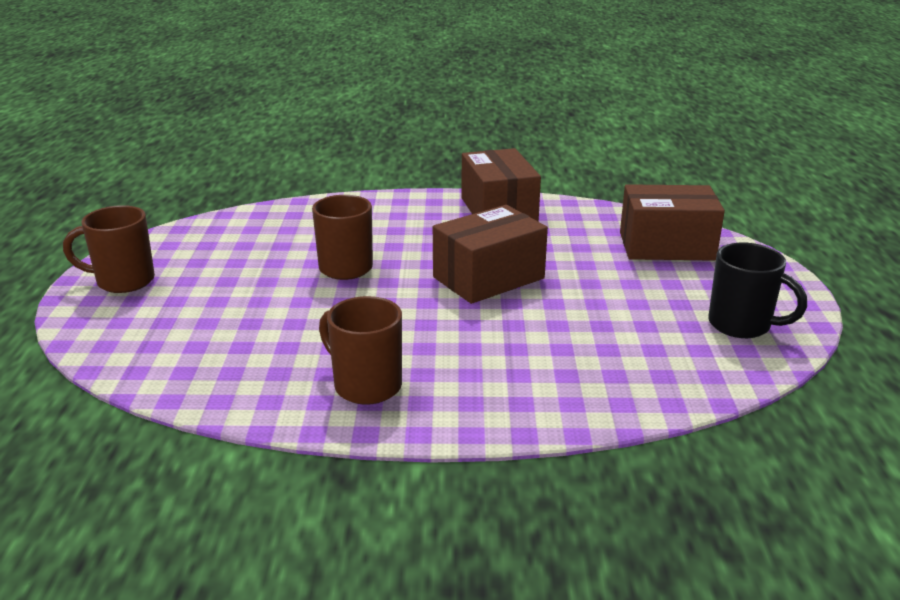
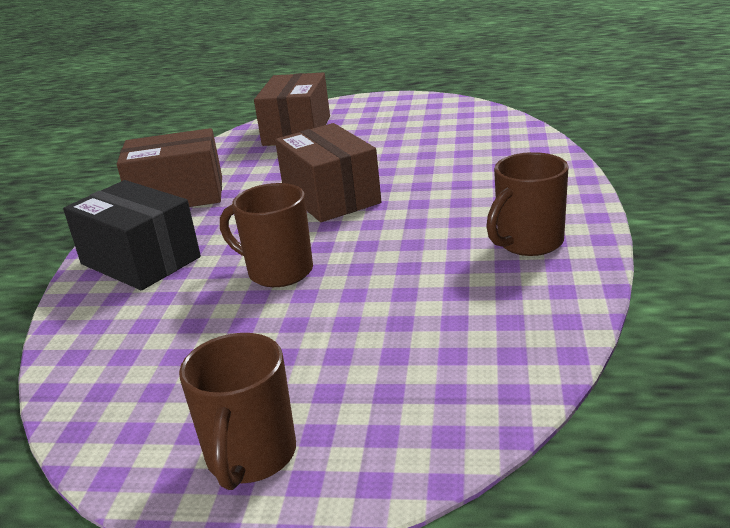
camera: 80 degrees left, 0 degrees up
black mug [708,243,807,338] -> none
none -> black box [63,180,201,290]

